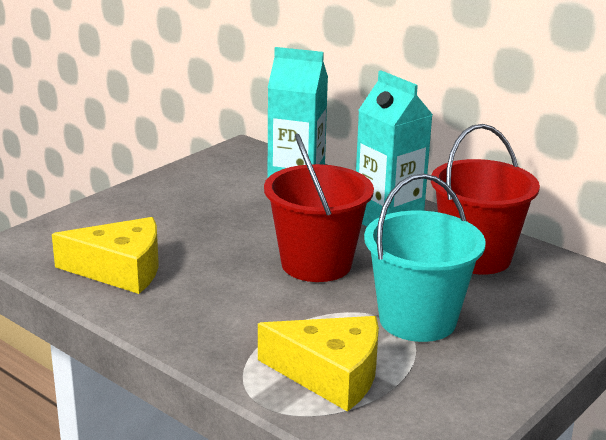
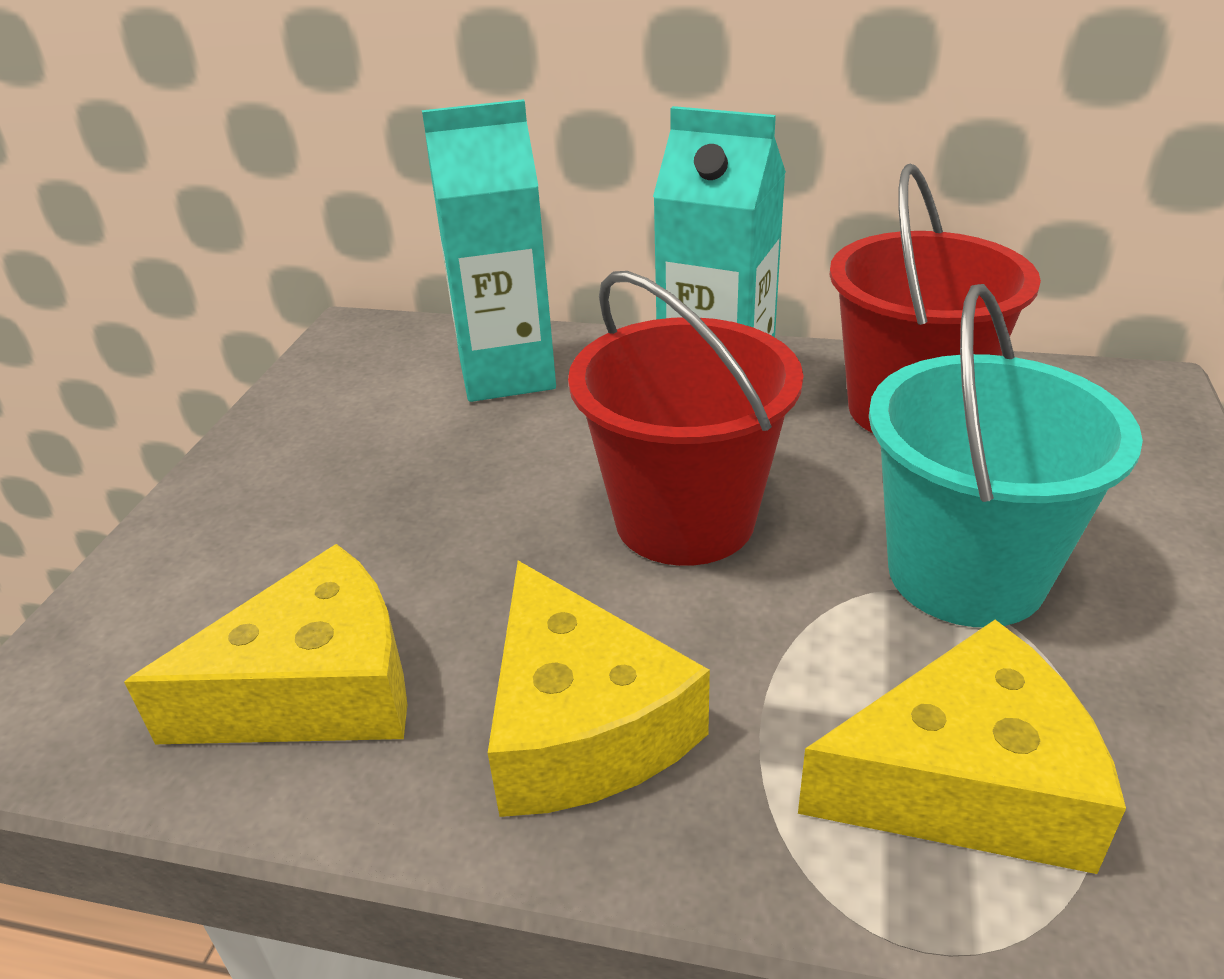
camera: 25 degrees left, 10 degrees up
none -> yellow cheese [488,561,710,817]

